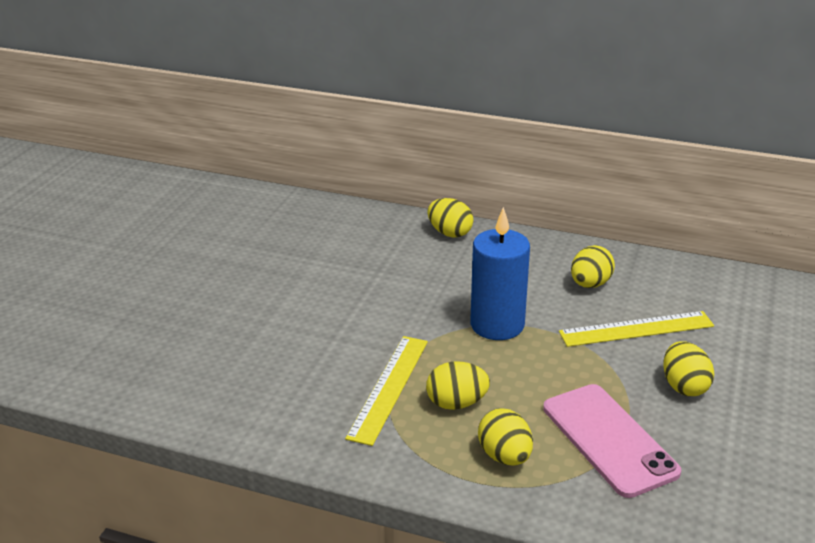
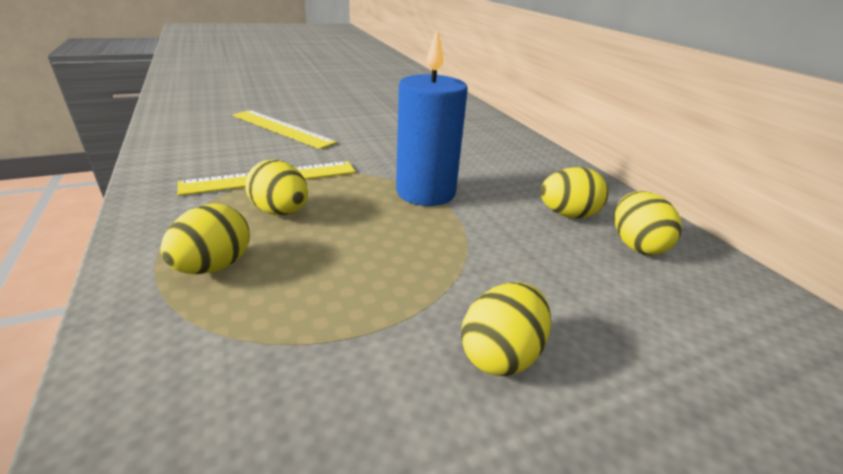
camera: 45 degrees right, 0 degrees up
yellow egg [427,198,473,238] -> yellow egg moved to [614,191,682,255]
pink phone [543,384,681,498] -> none
yellow ruler [559,311,714,347] -> yellow ruler moved to [233,110,337,149]

